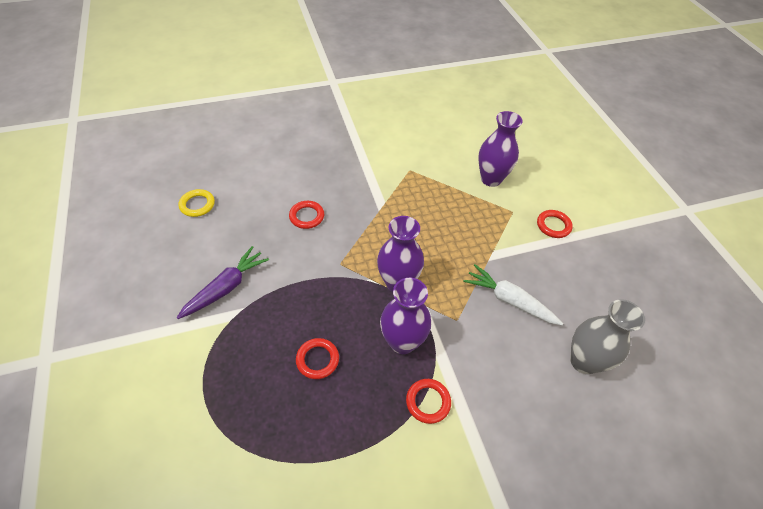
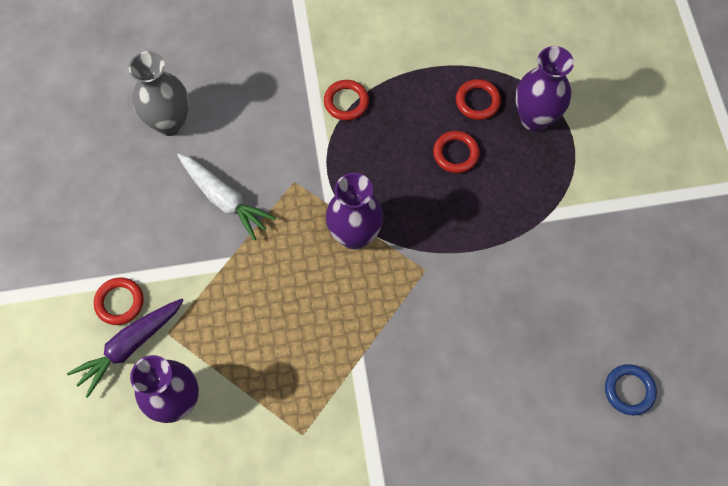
camera: 170 degrees left, 15 degrees up
purple carrot [177,246,269,319] -> purple carrot moved to [67,299,184,398]
yellow ring [178,189,215,217] -> blue ring [605,364,657,415]
red ring [289,201,324,229] -> red ring moved to [456,79,501,120]
purple vase [380,278,431,354] -> purple vase moved to [516,46,574,131]

